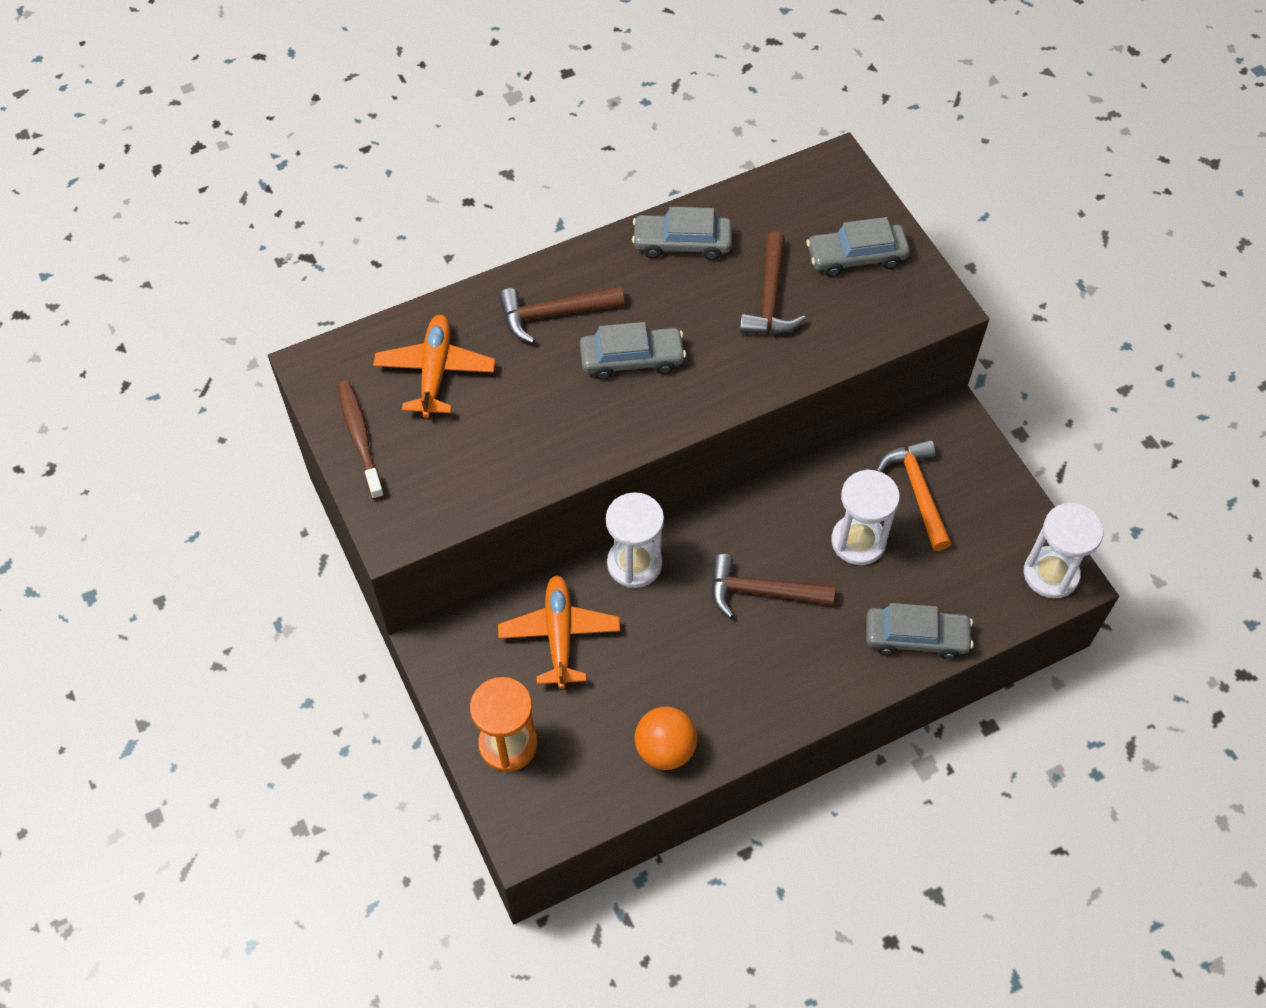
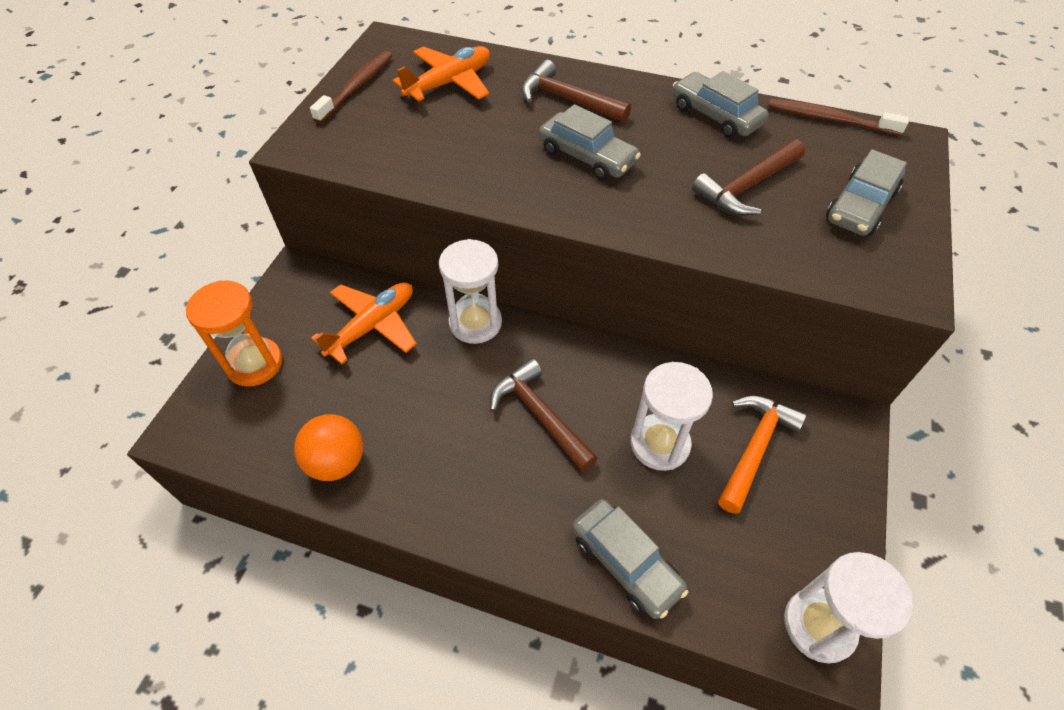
camera: 45 degrees right, 5 degrees down
grey car [806,217,910,277] -> grey car turned 90 degrees counterclockwise [826,149,907,236]
none -> brown toothbrush [768,99,909,136]

